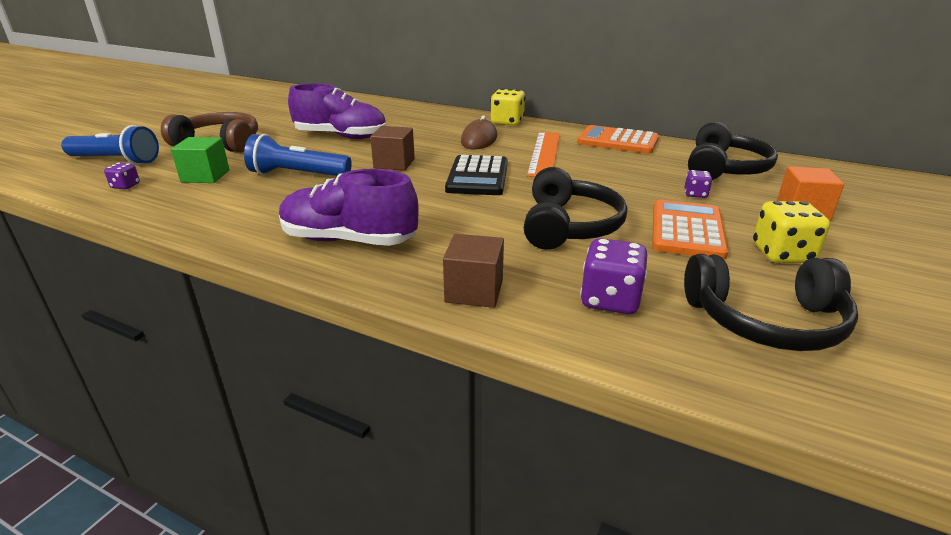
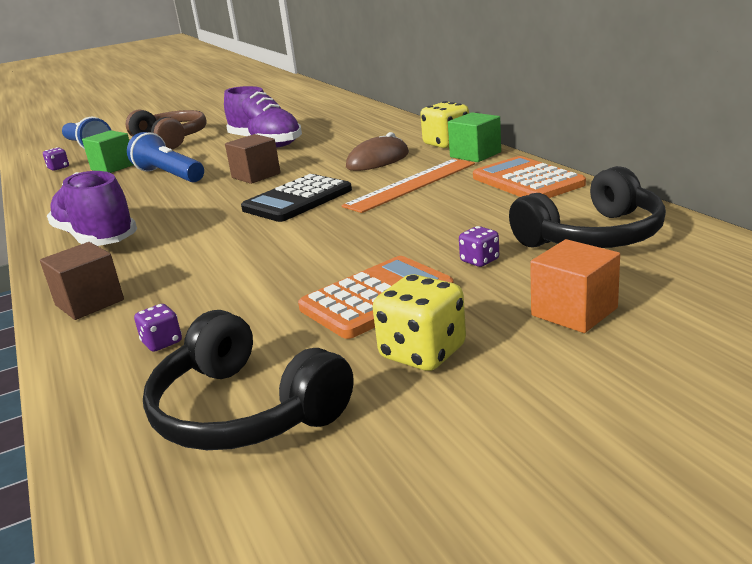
camera: 40 degrees right, 5 degrees down
black headphones [524,167,627,250] -> none
purple dice [580,238,647,314] -> purple dice [134,304,182,352], size x0.54
none -> green cube [448,112,501,162]

